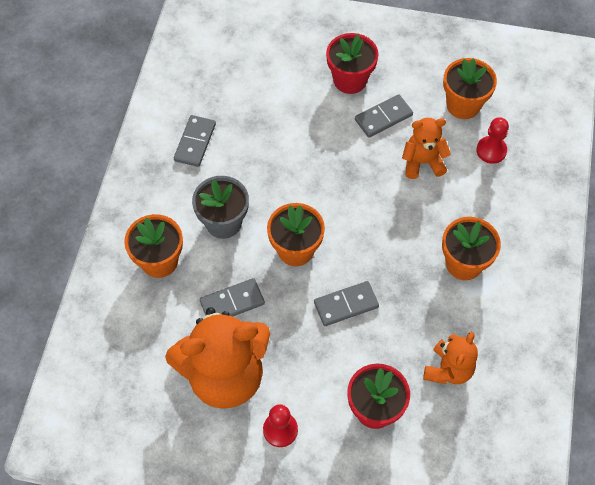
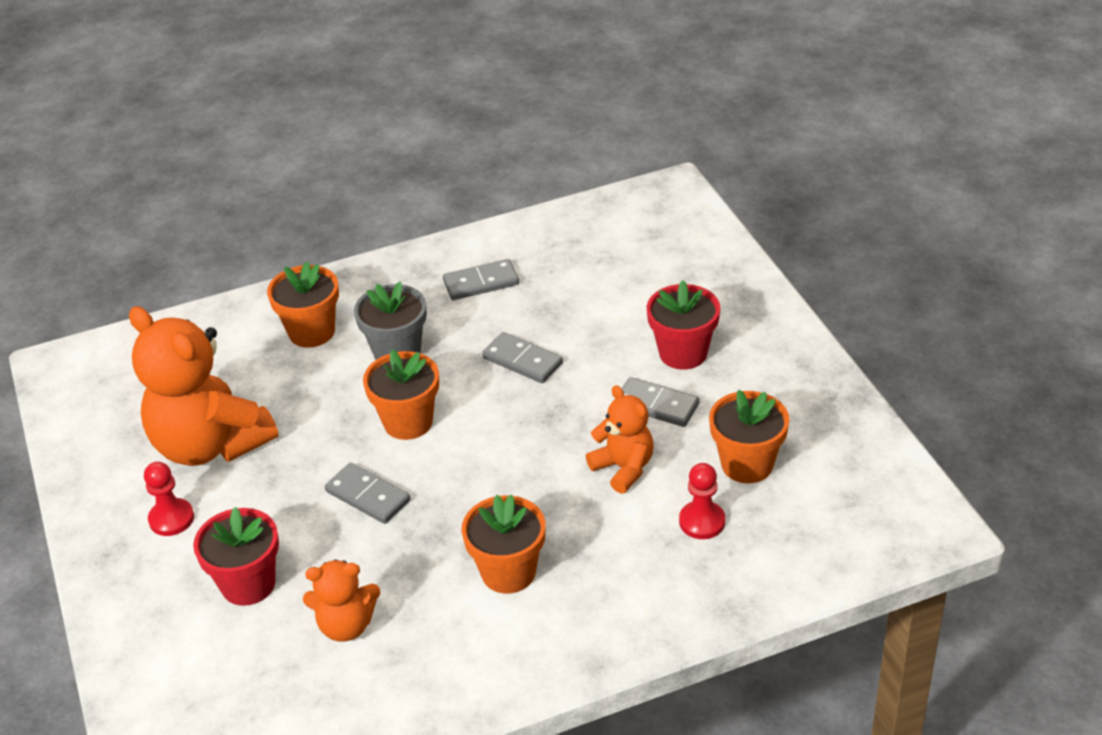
camera: 60 degrees right, 20 degrees down
grey domino [200,278,265,316] -> grey domino moved to [482,332,563,383]

